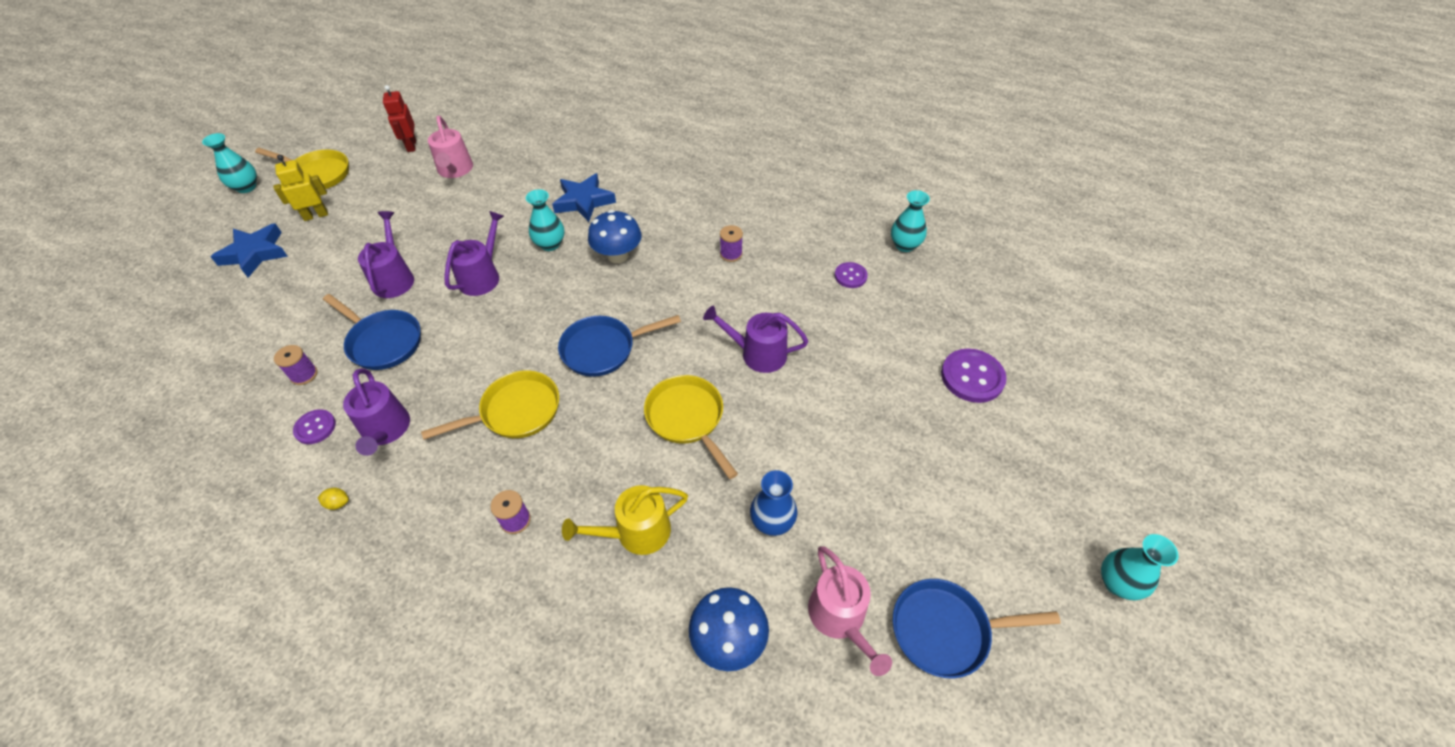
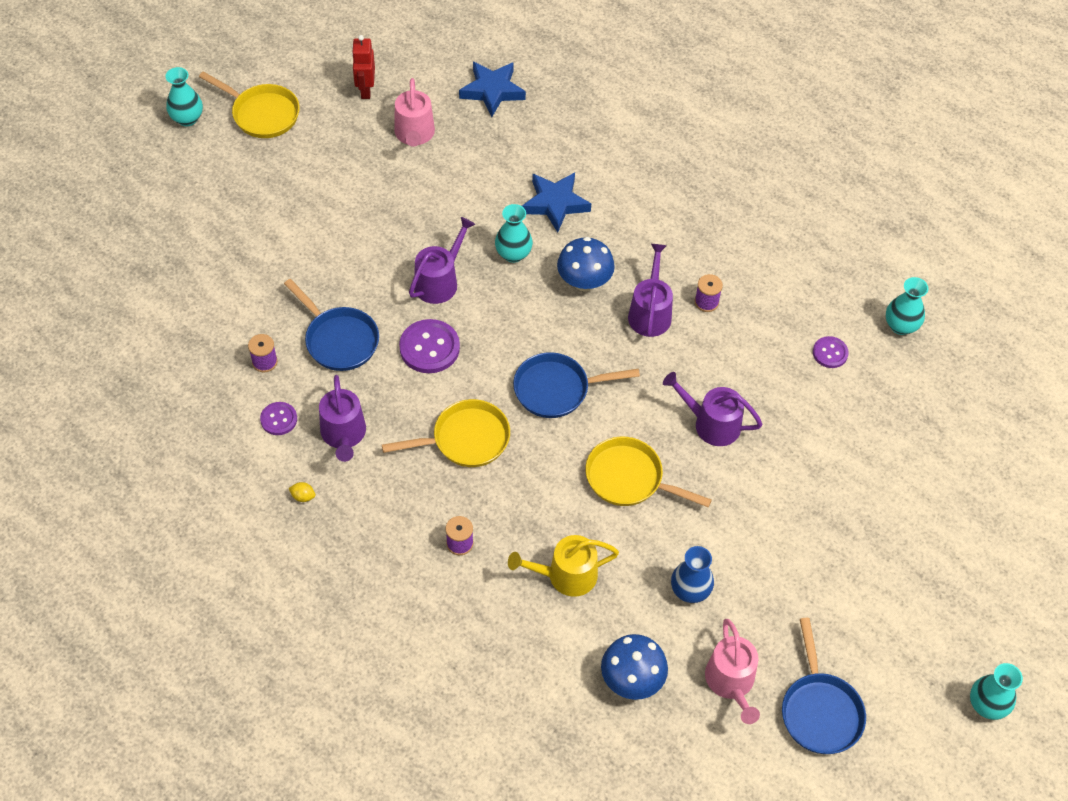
camera: 10 degrees right, 5 degrees up
blue star [210,223,288,278] -> blue star moved to [459,62,526,117]
yellow robot [273,155,328,221] -> none
purple watering can [358,211,414,298] -> purple watering can moved to [628,244,673,337]
yellow pan [644,375,738,479] -> yellow pan turned 45 degrees counterclockwise [586,437,712,508]
blue pan [892,579,1061,678] -> blue pan turned 105 degrees counterclockwise [782,618,866,754]
purple button [941,349,1007,403] -> purple button moved to [399,319,460,373]

